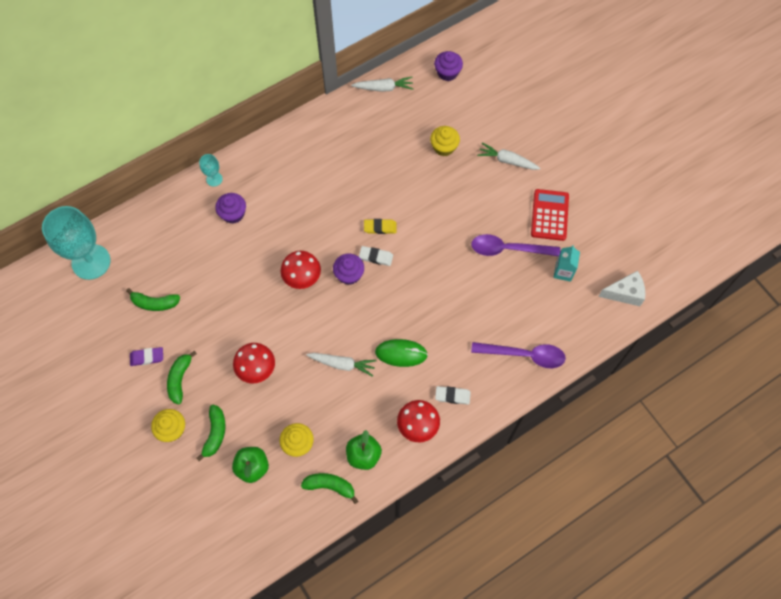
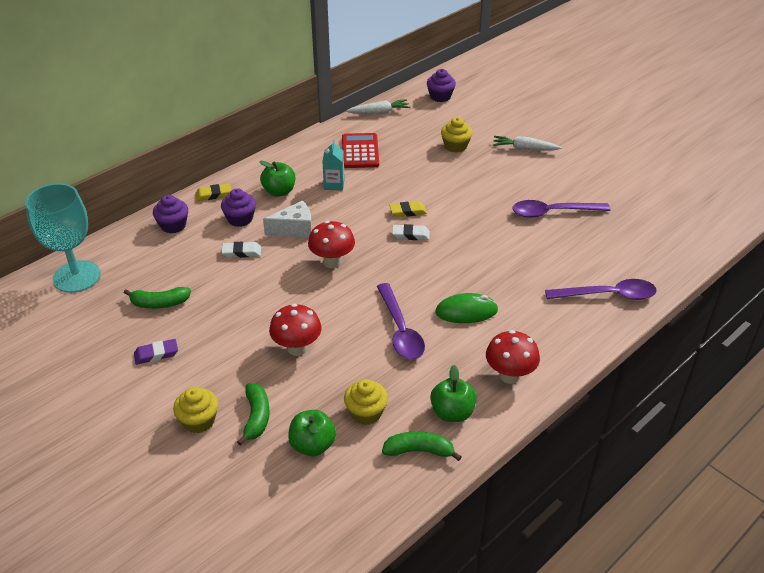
camera: 10 degrees left, 25 degrees down
green banana [167,351,197,405] -> none
turquoise goblet [199,154,223,187] -> yellow eraser [195,183,231,201]
white carrot [306,353,376,377] -> purple spoon [377,283,425,359]
purple cupcake [333,254,364,285] -> purple cupcake moved to [153,195,188,233]
white eraser [435,386,471,405] -> white eraser moved to [221,242,261,258]
red calculator [531,189,569,241] -> red calculator moved to [342,133,379,168]
turquoise carton [553,245,580,282] -> turquoise carton moved to [322,140,345,190]
white cheese [598,271,645,306] -> white cheese moved to [263,201,312,238]
none -> green apple [259,161,295,197]

